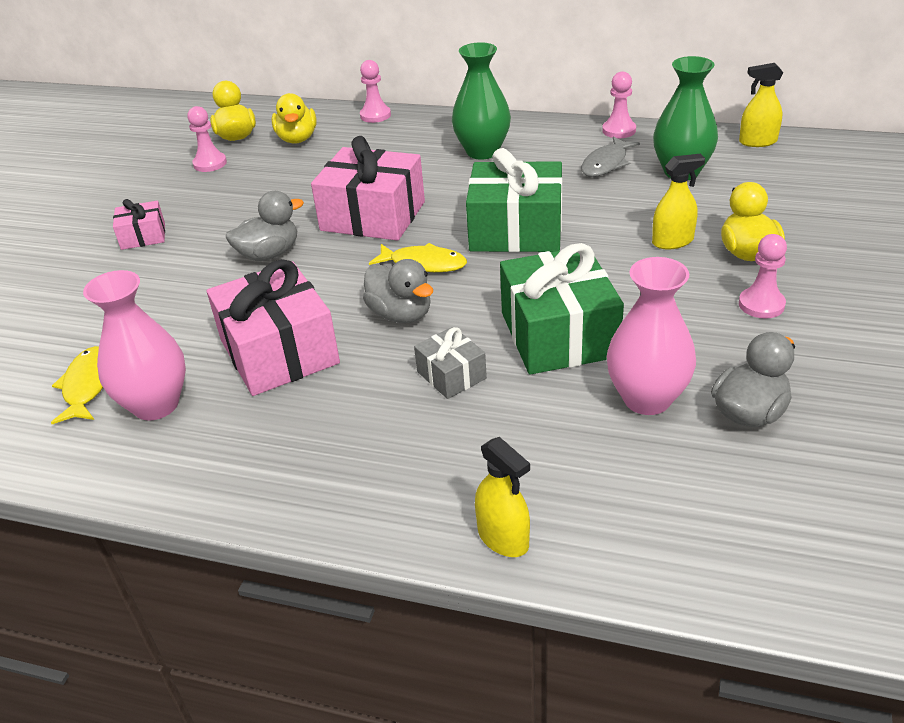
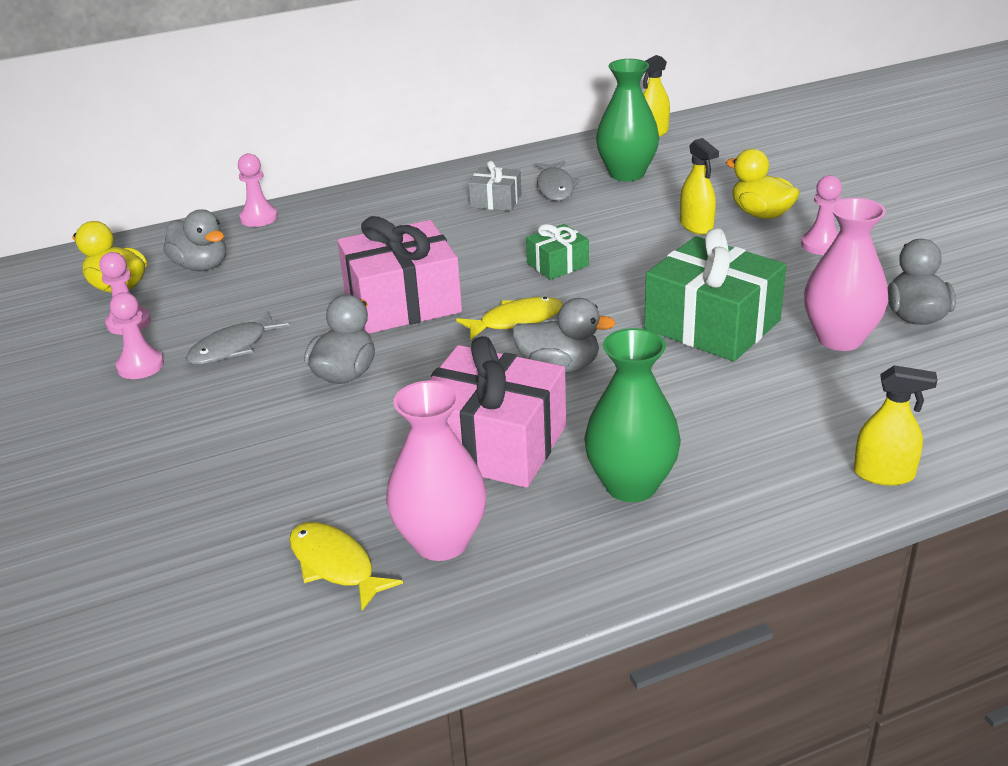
camera: 40 degrees left, 5 degrees down
pink gift [113,199,165,250] -> none
yellow duck [271,93,317,144] -> grey duck [163,210,226,271]
grey gift [414,327,487,399] -> grey gift moved to [469,161,521,211]
green vase [452,42,511,160] -> green vase moved to [584,328,681,502]
green gift [466,148,562,252] -> green gift [526,224,589,280], size x0.50
pink pawn [602,71,636,138] -> pink pawn moved to [110,292,164,379]
yellow spray bottle [652,154,705,249] -> yellow spray bottle turned 120 degrees clockwise [680,138,719,235]
none -> grey fish [185,311,290,365]

